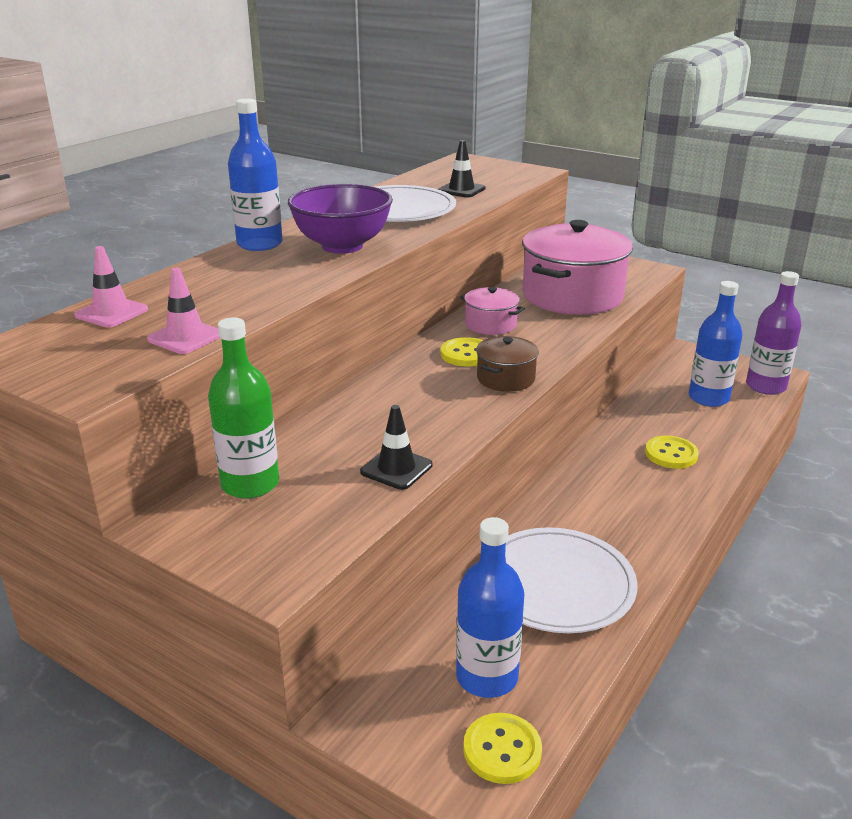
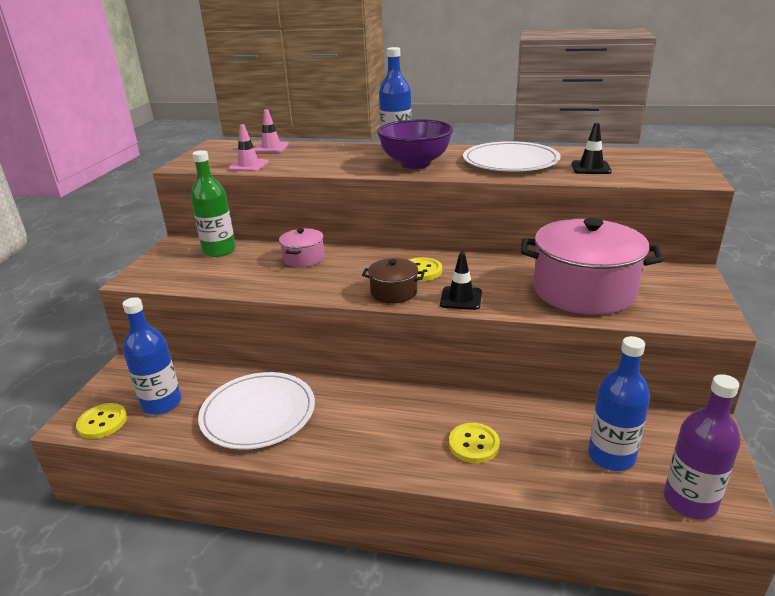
camera: 70 degrees right, 0 degrees up
black traffic cone [360,405,432,490] -> black traffic cone moved to [440,253,482,310]
pink pot [460,287,525,335] -> pink pot moved to [279,228,324,267]

